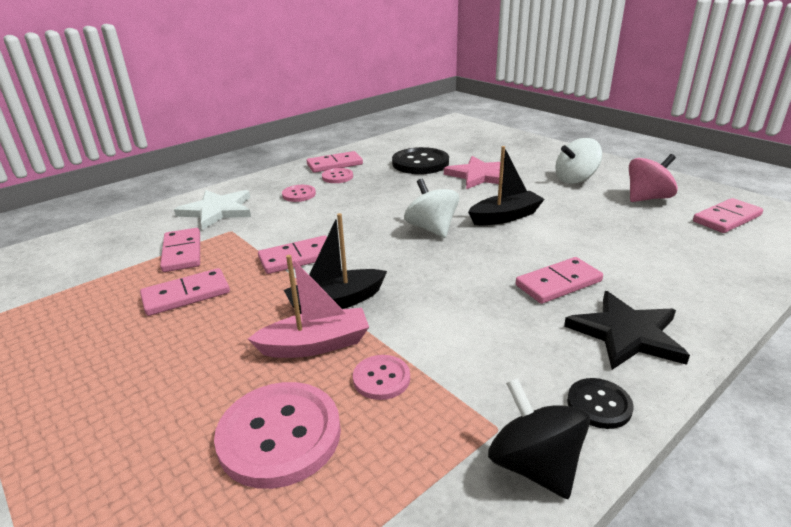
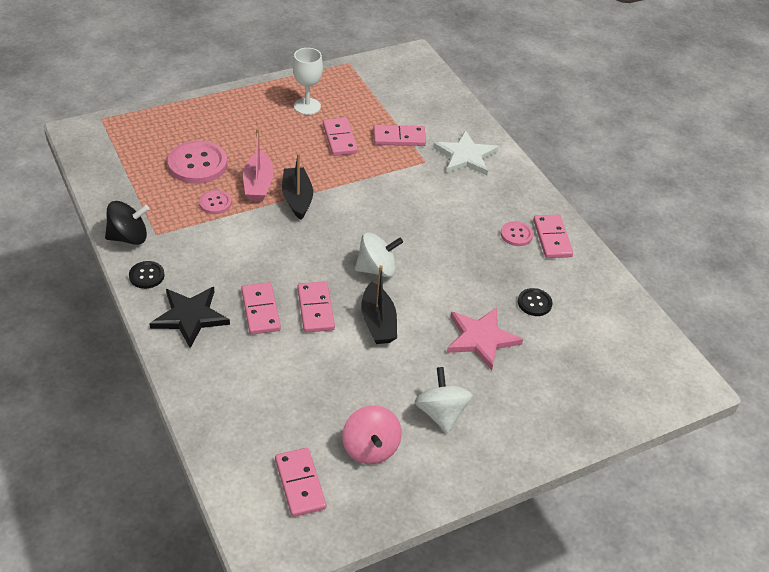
camera: 100 degrees right, 15 degrees up
pink domino [258,236,327,274] -> pink domino moved to [298,281,335,332]
pink button [282,185,316,202] -> none
black button [392,147,449,174] -> black button [518,288,553,316], size x0.53
none -> white goblet [293,48,323,115]

